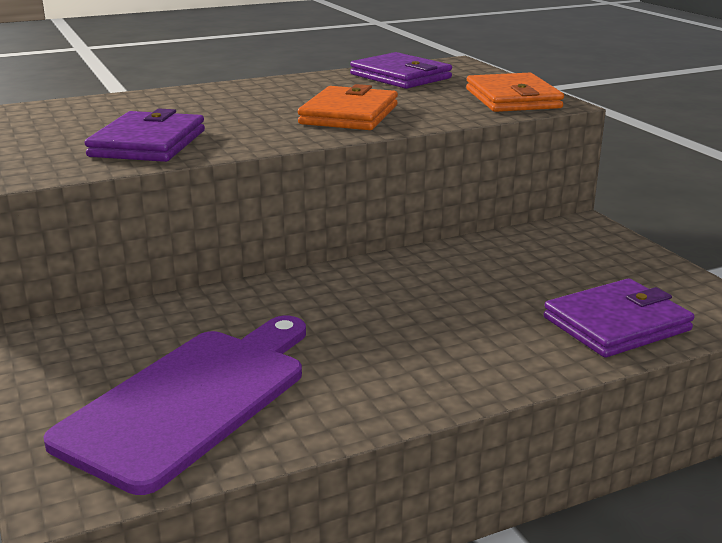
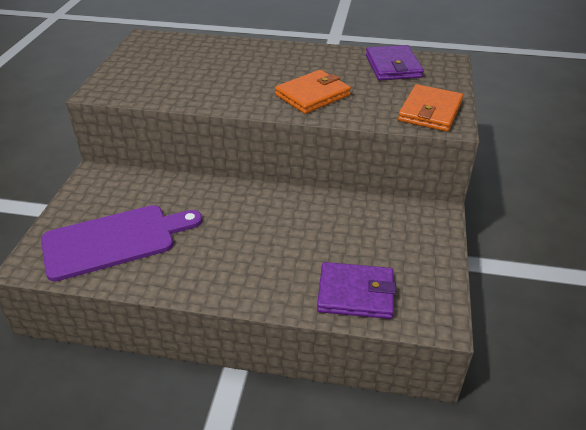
camera: 35 degrees right, 15 degrees up
purple wallet [84,108,205,162] -> none

